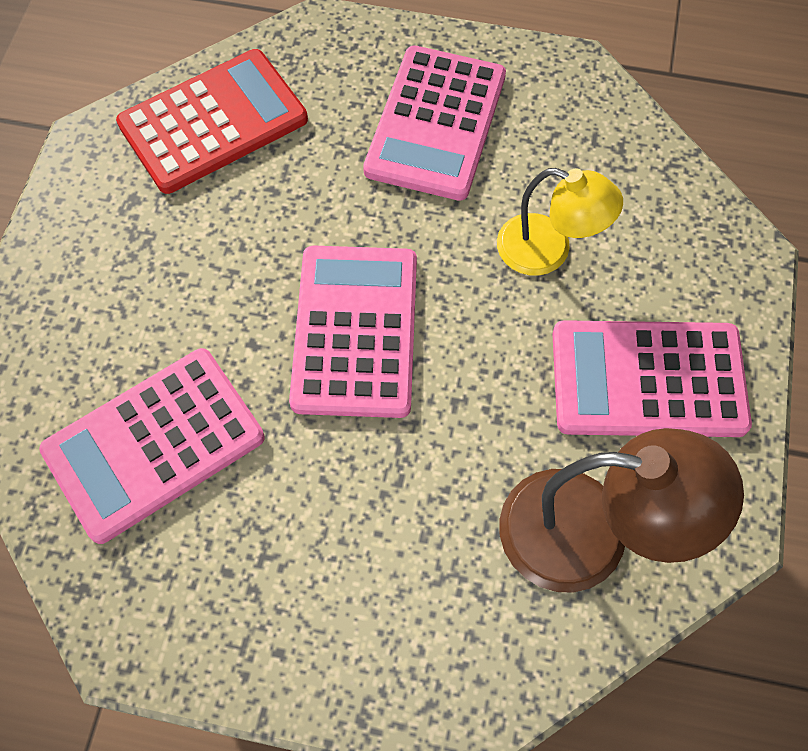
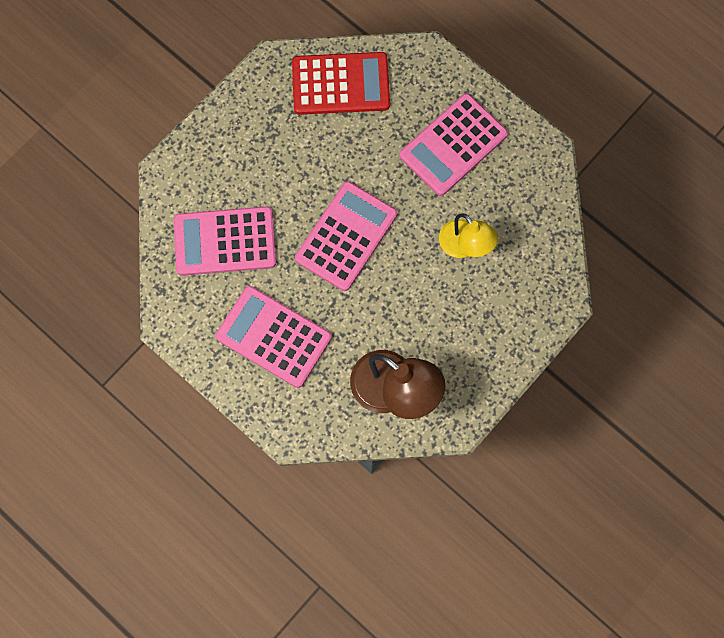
camera: 30 degrees right, 10 degrees up
pink calculator [552,320,752,437] -> pink calculator moved to [215,286,332,388]

